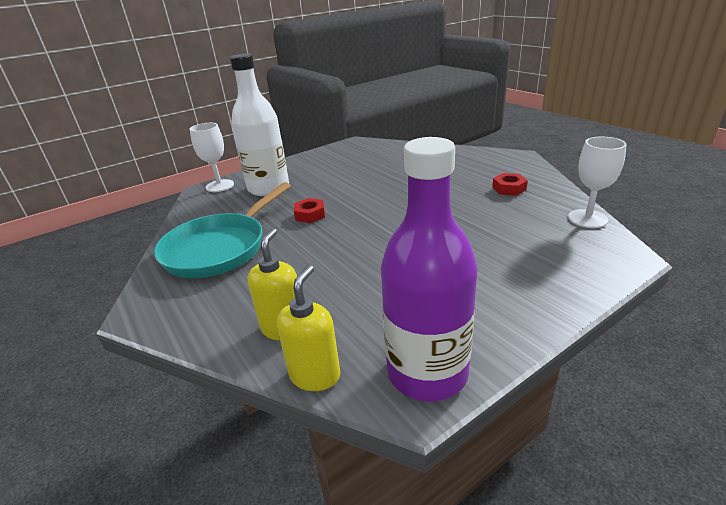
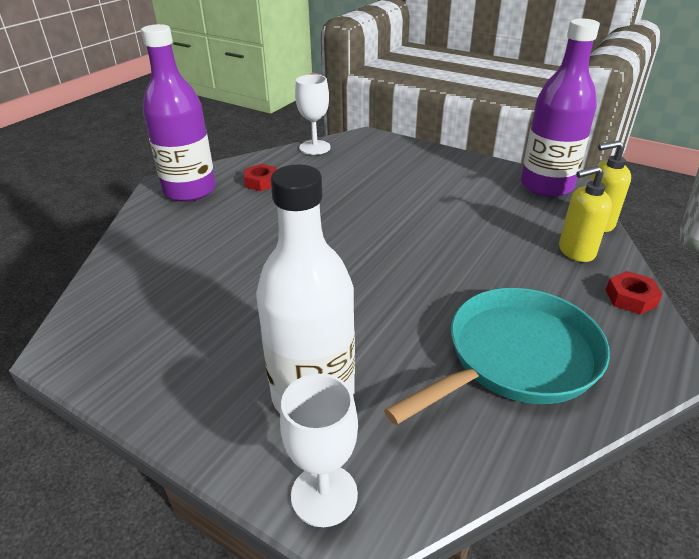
camera: 115 degrees left, 5 degrees up
turquoise pan [154,182,291,278] -> turquoise pan turned 45 degrees counterclockwise [384,288,610,425]
red nut [294,198,325,223] -> red nut moved to [606,271,663,314]
none -> purple bottle [141,24,216,202]

